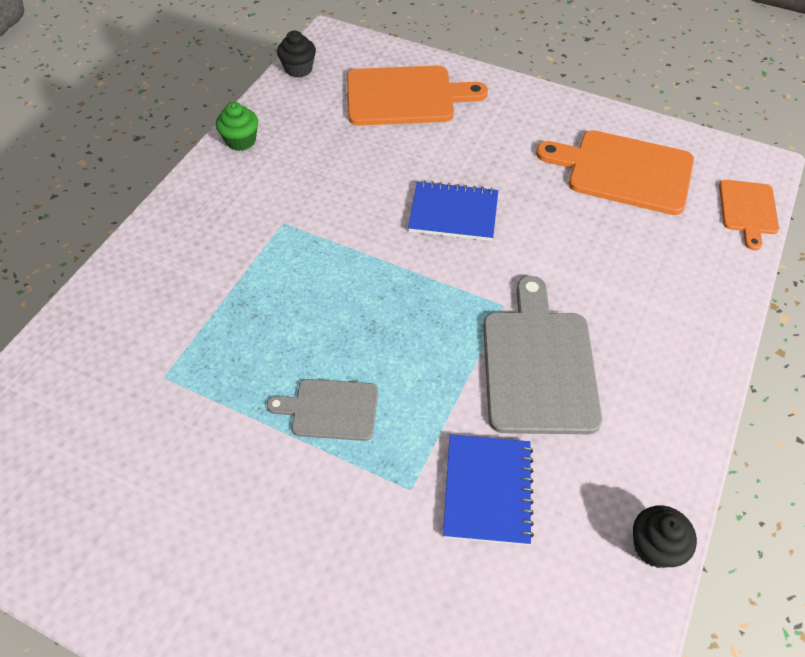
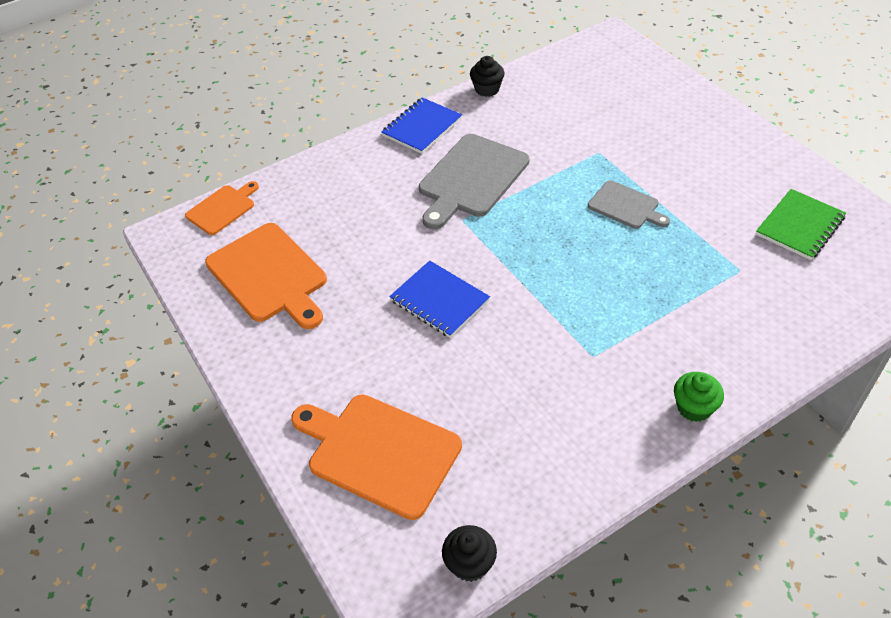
camera: 145 degrees left, 5 degrees down
green cupcake [216,102,258,151] -> green cupcake moved to [674,372,724,422]
blue notebook [443,435,534,545] -> blue notebook moved to [381,97,462,154]
none -> green notebook [756,189,846,260]

